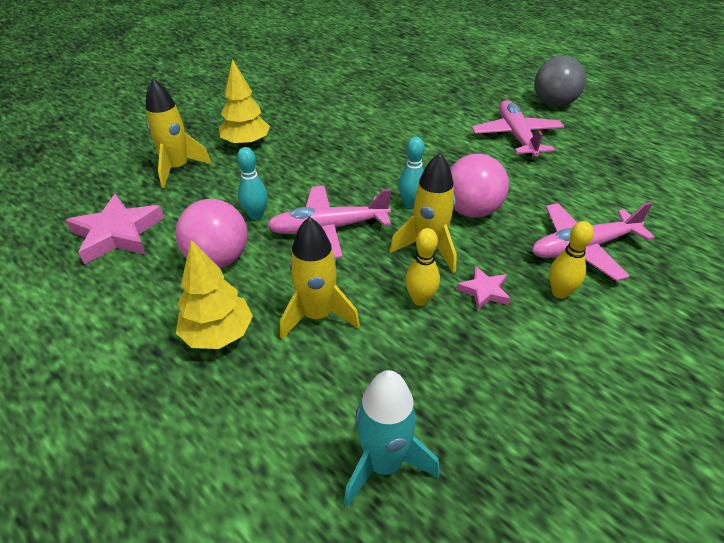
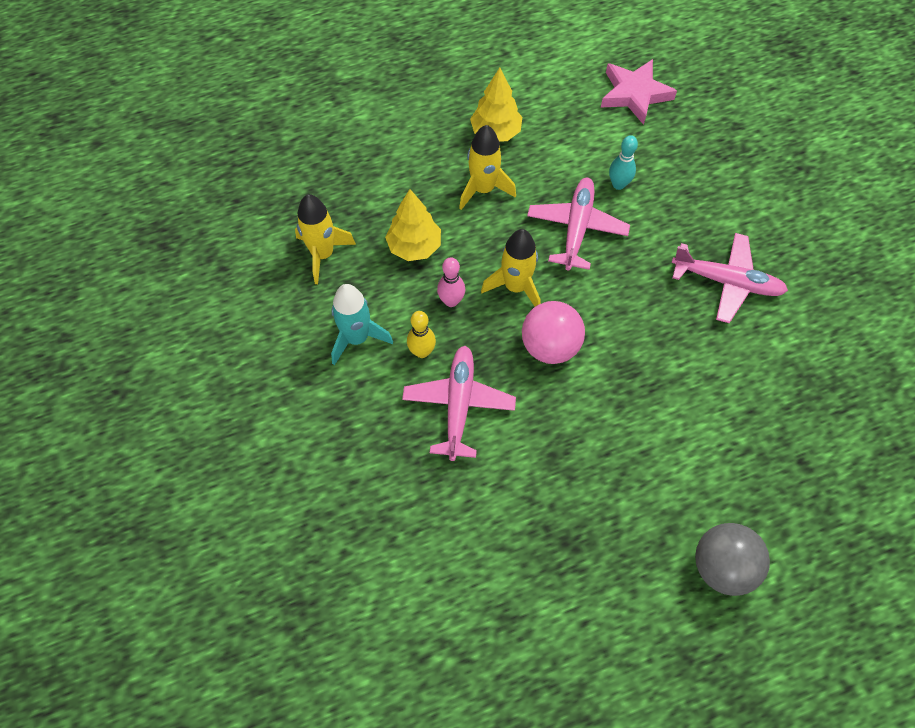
camera: 115 degrees right, 20 degrees up
yellow rocket [146,78,212,188] -> yellow rocket moved to [295,194,356,284]
pink ball [175,199,247,268] -> none
yellow tree [219,59,270,147] -> yellow tree moved to [385,189,441,261]
turquoise rocket [344,370,439,507] -> turquoise rocket moved to [331,284,393,365]
turquoise bowling pin [398,137,425,209] -> none
yellow bowling pin [405,228,440,306] -> none
pink star [456,266,511,311] -> pink bowling pin [437,257,465,307]
pink plane [472,100,564,157] -> pink plane moved to [672,233,788,323]

